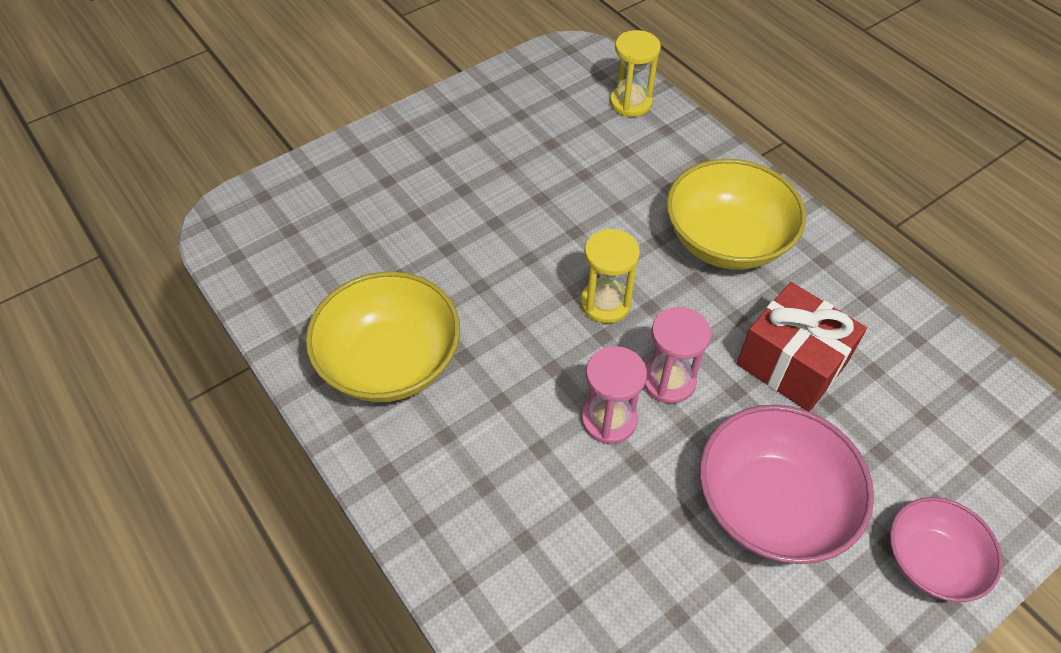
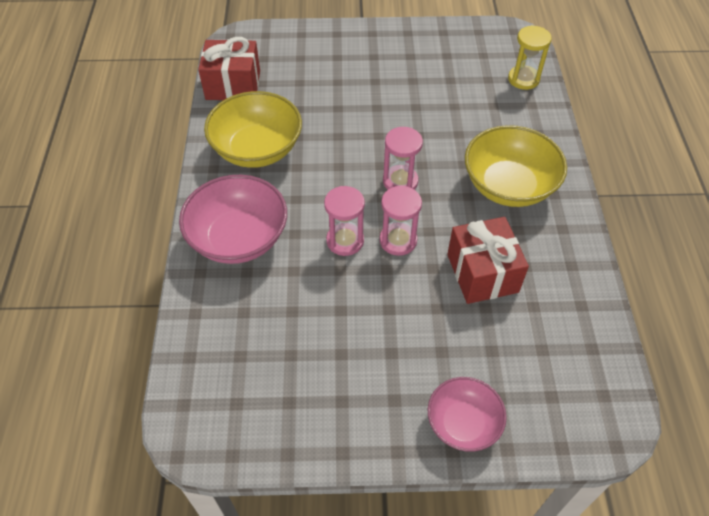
camera: 35 degrees right, 0 degrees up
yellow hourglass [581,229,640,323] -> pink hourglass [383,127,423,190]
pink bowl [700,405,874,564] -> pink bowl moved to [179,175,287,264]
none -> red gift [198,37,260,100]

